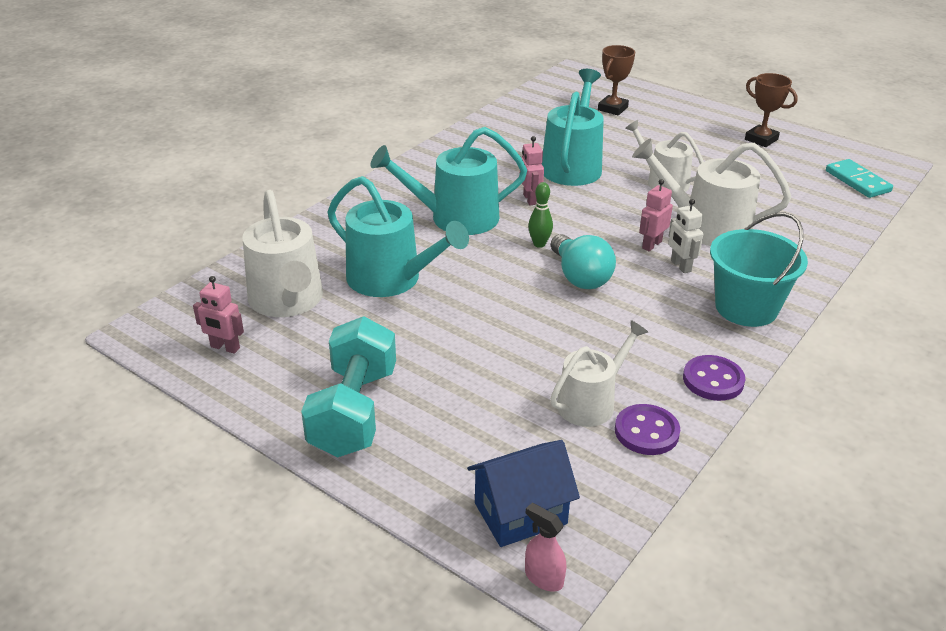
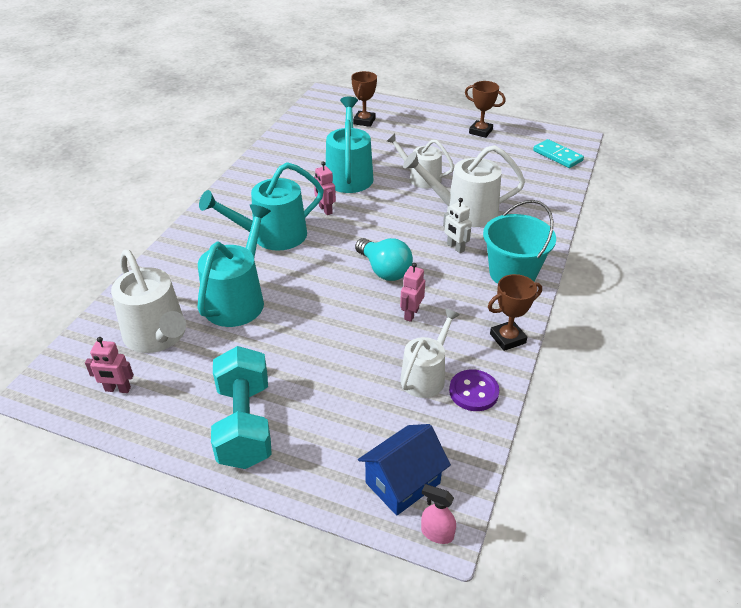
camera: 15 degrees left, 5 degrees up
turquoise watering can [327,176,469,297] -> turquoise watering can turned 90 degrees counterclockwise [198,204,271,327]
green bowling pin [528,182,553,248] -> none
pink robot [639,179,673,251] -> pink robot moved to [400,263,425,322]
purple button [683,355,745,401] -> brown trophy [488,274,542,351]

